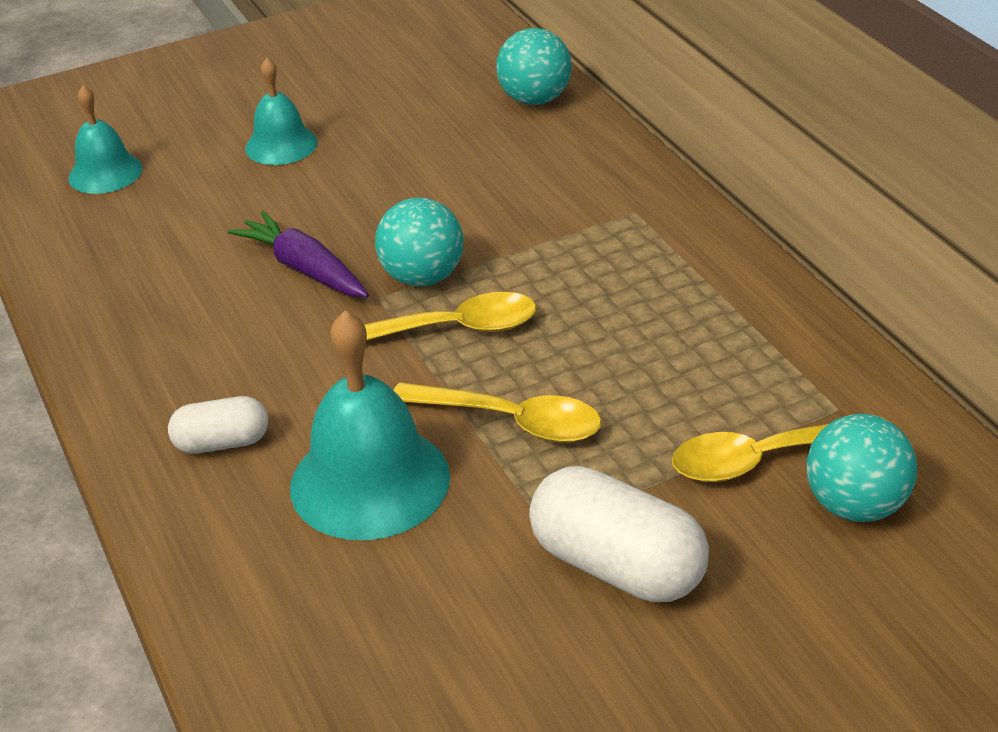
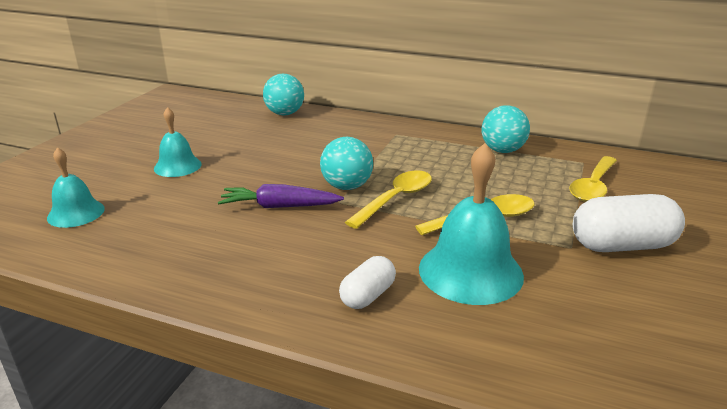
camera: 45 degrees left, 10 degrees down
turquoise ball [807,414,917,522] -> turquoise ball moved to [482,105,530,153]

